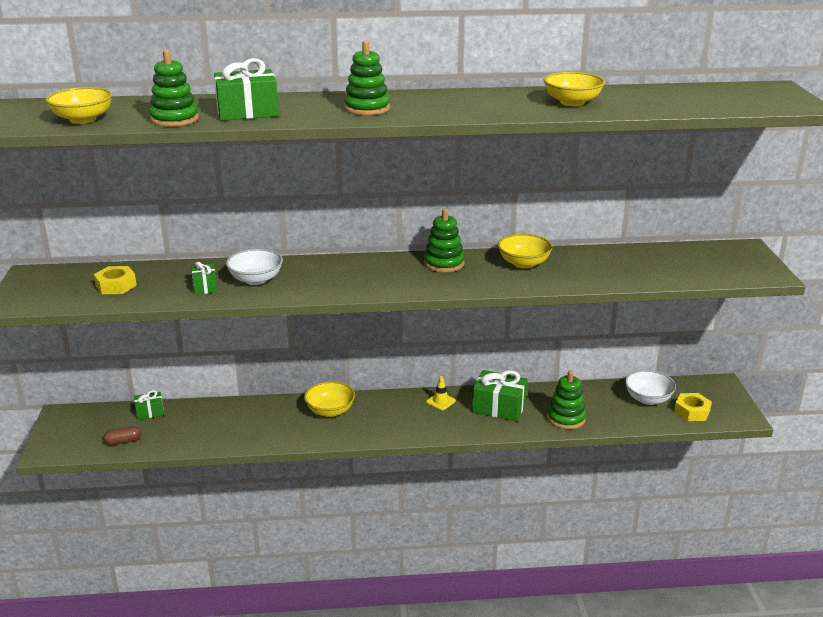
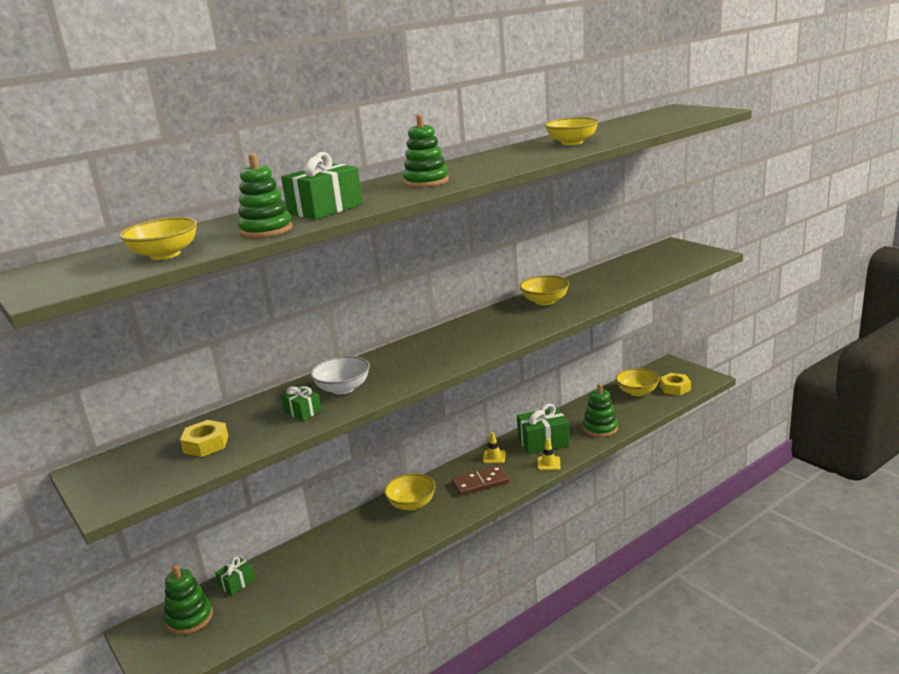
camera: 30 degrees left, 5 degrees down
brown capsule [103,426,141,446] -> none
green stacking toy [424,208,465,272] -> green stacking toy moved to [164,565,213,635]
white bowl [625,370,676,405] -> yellow bowl [616,368,660,396]
none -> brown domino [452,465,509,495]
none -> yellow traffic cone [538,438,560,470]

